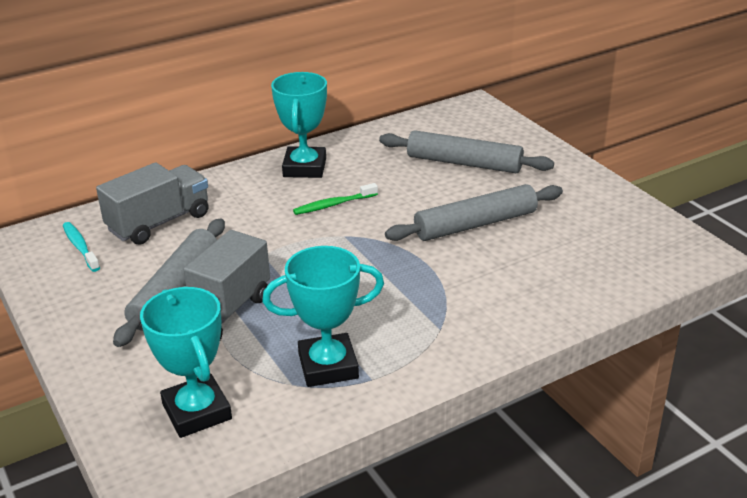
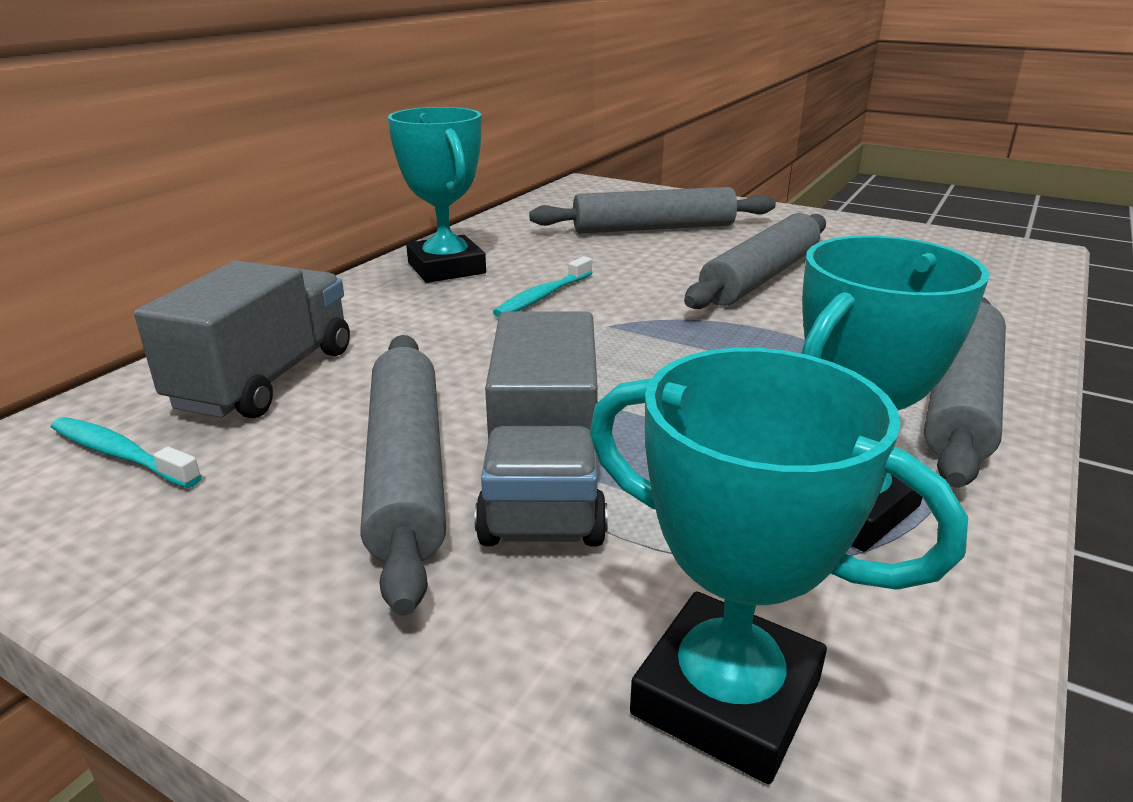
camera: 30 degrees left, 5 degrees down
green toothbrush [293,183,378,215] -> turquoise toothbrush [493,256,593,317]
none -> grey rolling pin [924,297,1006,488]

